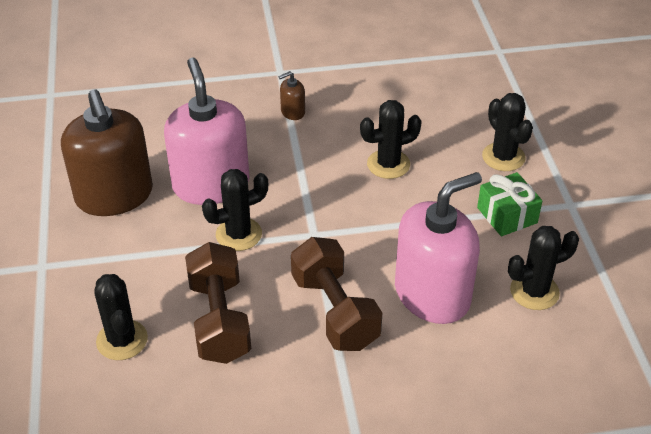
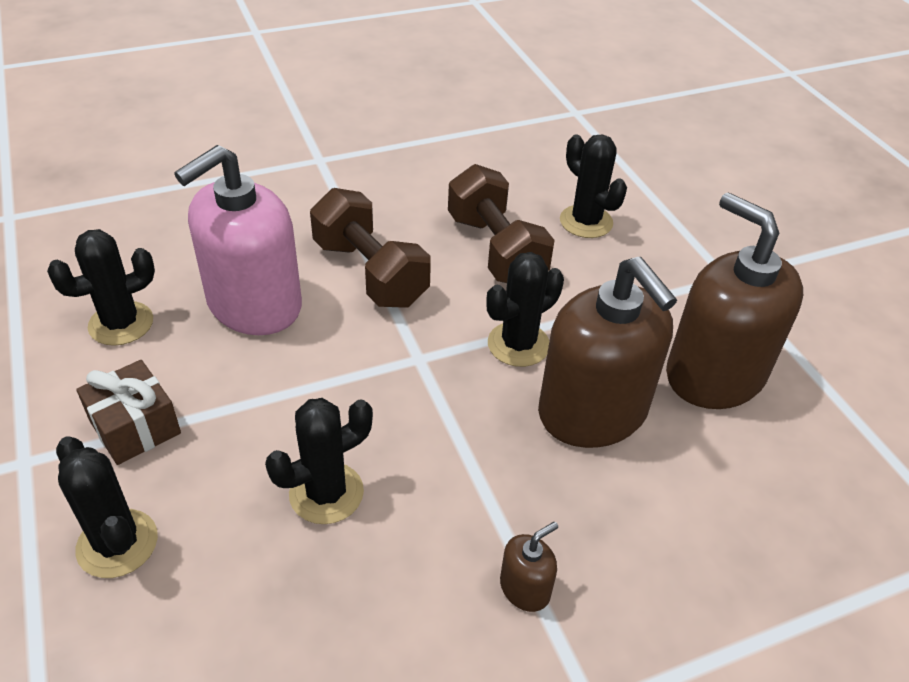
camera: 165 degrees right, 0 degrees up
pink soap dispenser [164,57,250,205] -> brown soap dispenser [538,257,677,448]
green gift [477,172,542,236] -> brown gift [76,360,181,465]

